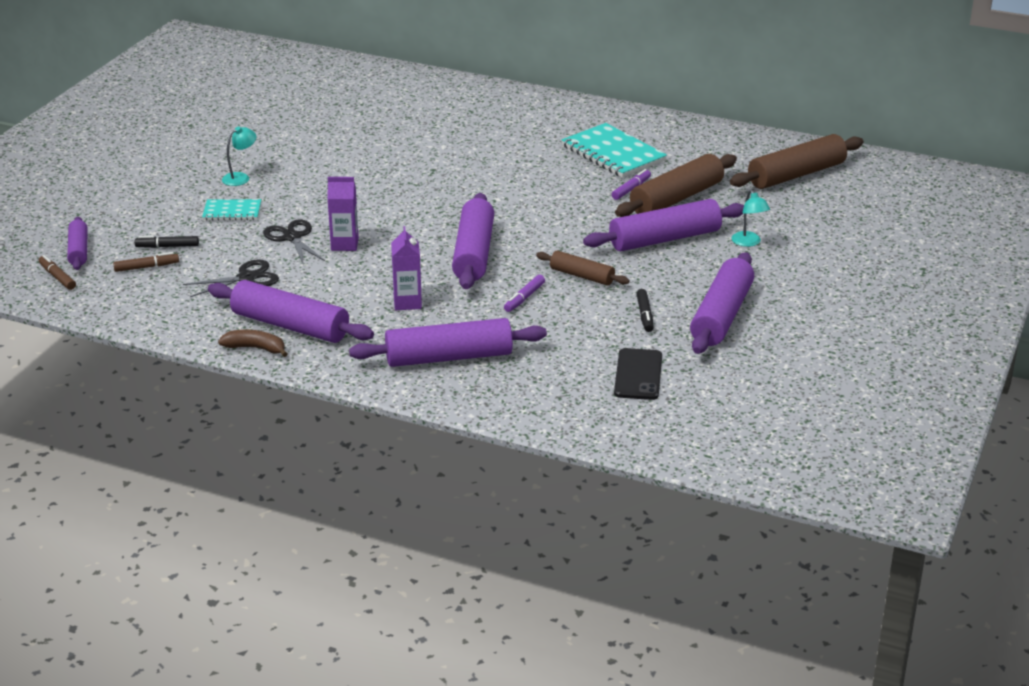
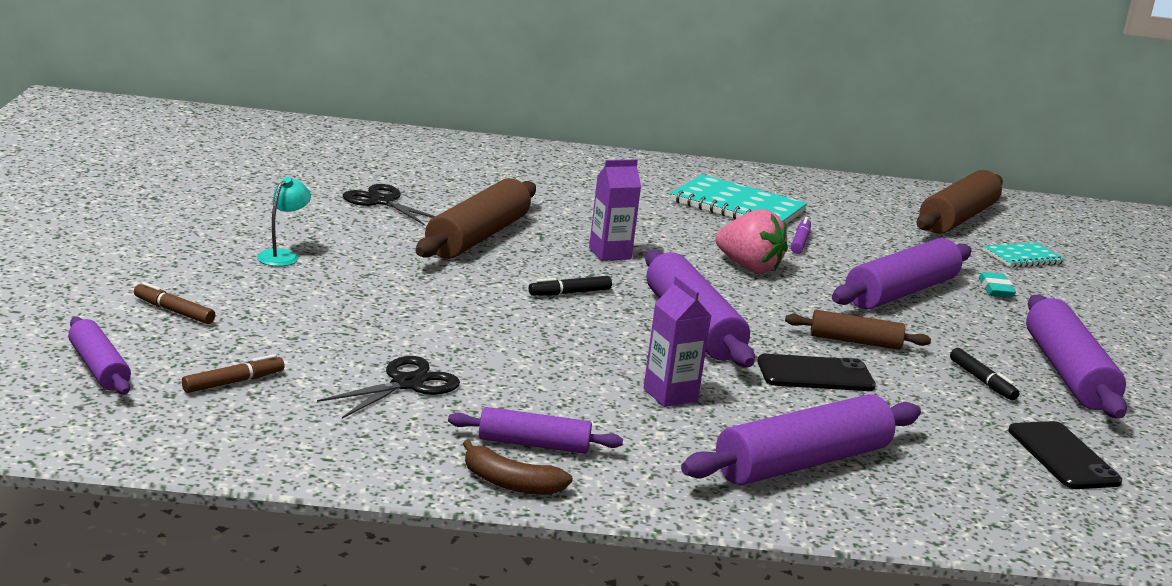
camera: 25 degrees left, 10 degrees down
brown marker [39,255,76,290] -> brown marker moved to [134,282,215,324]
black marker [135,236,199,248] -> black marker moved to [529,276,612,296]
turquoise notebook [202,199,261,220] -> turquoise notebook moved to [983,242,1066,268]
purple rolling pin [208,280,374,343] -> purple rolling pin [448,407,623,454], size x0.57
brown banana [218,330,288,357] -> brown banana turned 150 degrees counterclockwise [463,440,573,495]
black scissors [263,219,325,265] -> black scissors moved to [343,184,435,225]
purple carton [327,177,359,251] -> purple carton moved to [589,159,641,261]
purple marker [504,275,545,312] -> black phone [757,354,876,391]
brown rolling pin [615,154,737,217] -> brown rolling pin moved to [416,178,536,259]
turquoise lamp [732,190,770,247] -> turquoise eraser [979,272,1016,298]
none -> pink strawberry [715,209,788,273]

